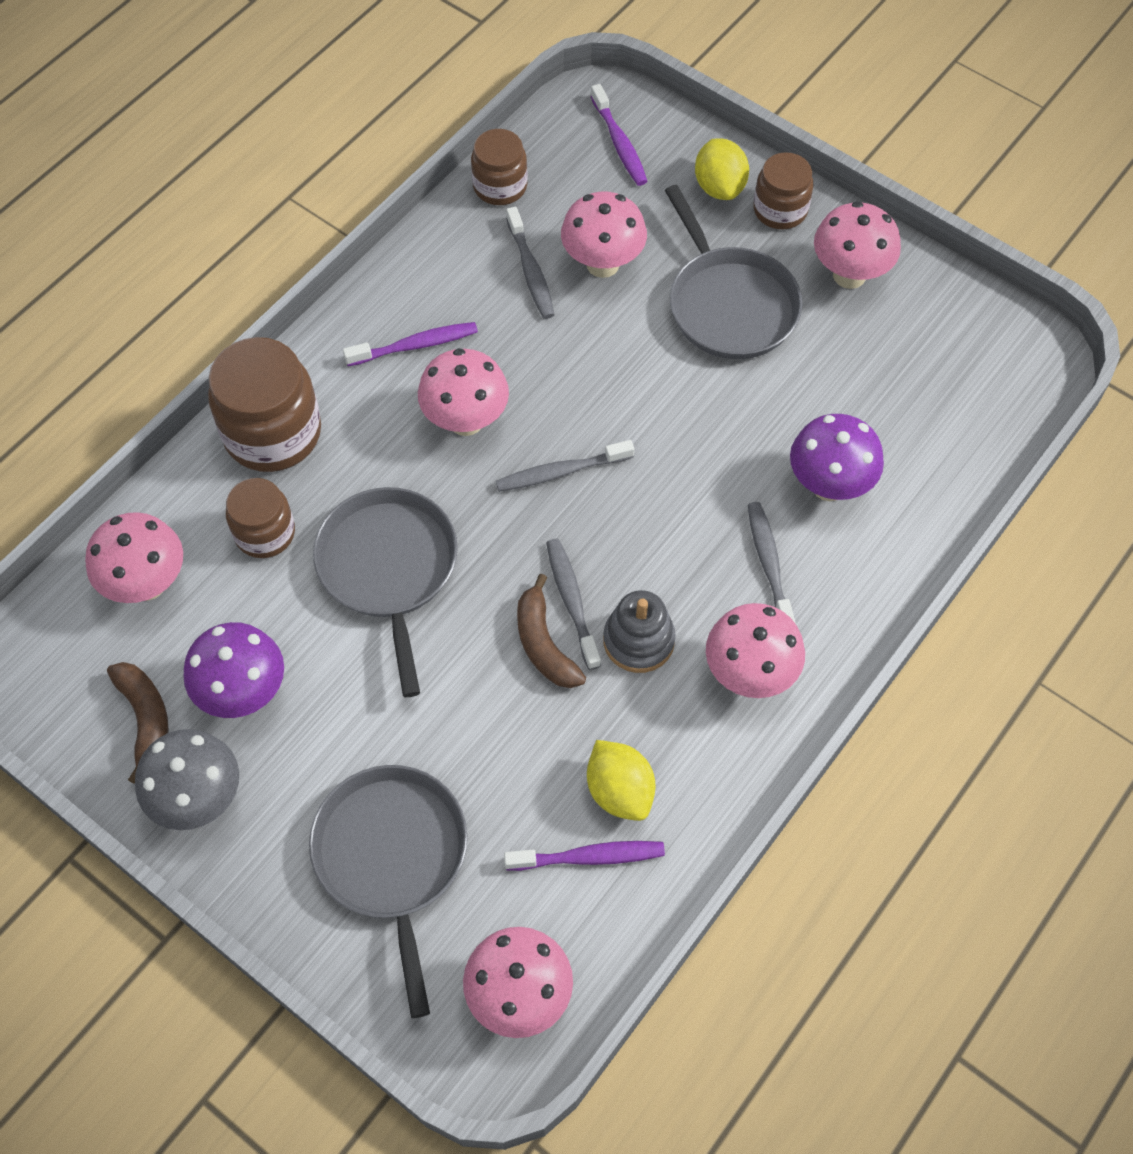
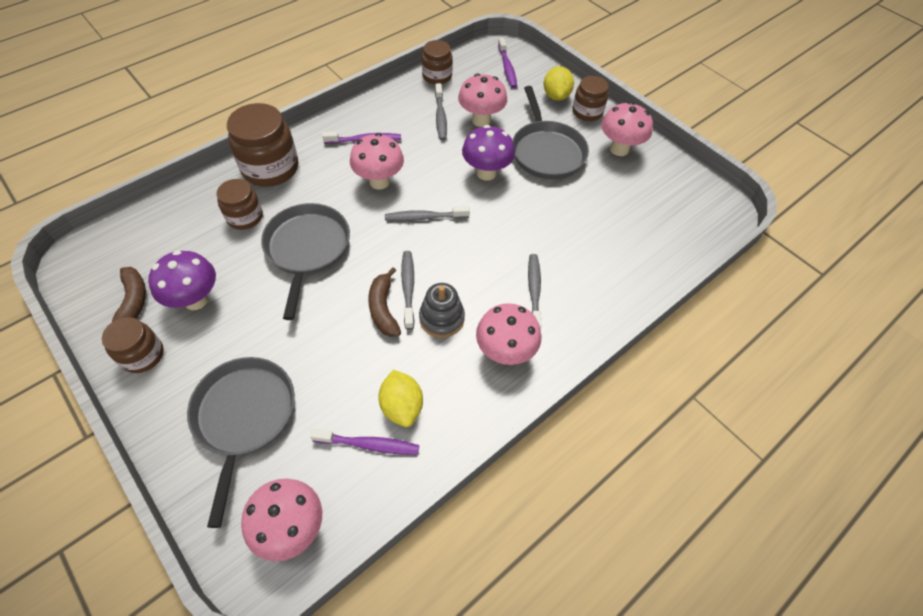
camera: 10 degrees right, 5 degrees down
pink mushroom [85,512,183,603] -> none
grey mushroom [135,729,239,830] -> brown jar [102,317,164,373]
purple mushroom [790,414,884,501] -> purple mushroom moved to [462,125,515,181]

